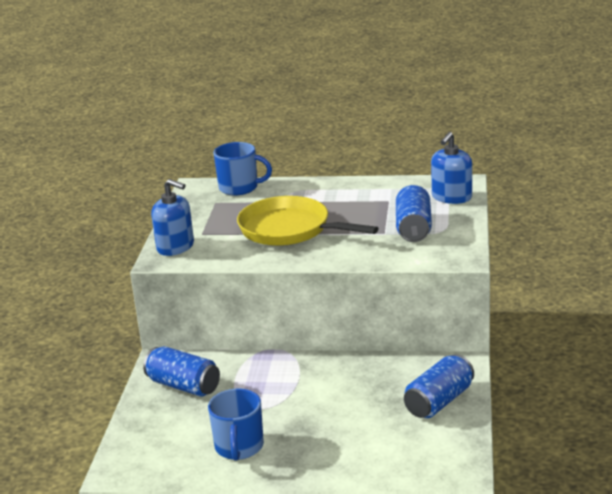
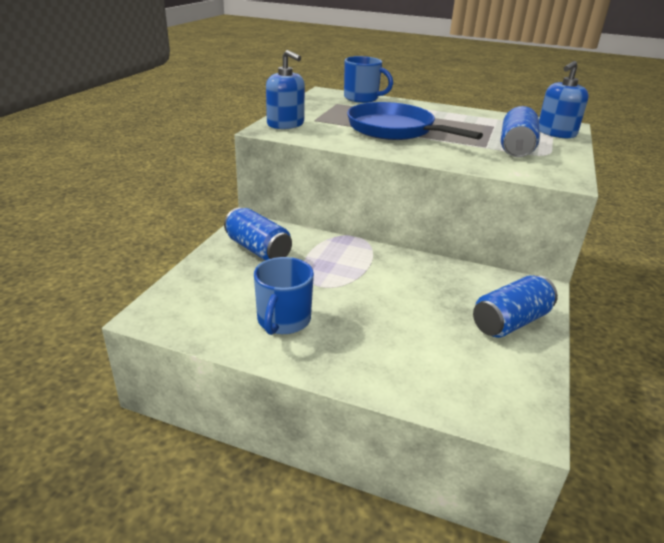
camera: 10 degrees right, 5 degrees up
yellow pan [237,196,378,246] -> blue pan [347,102,483,140]

